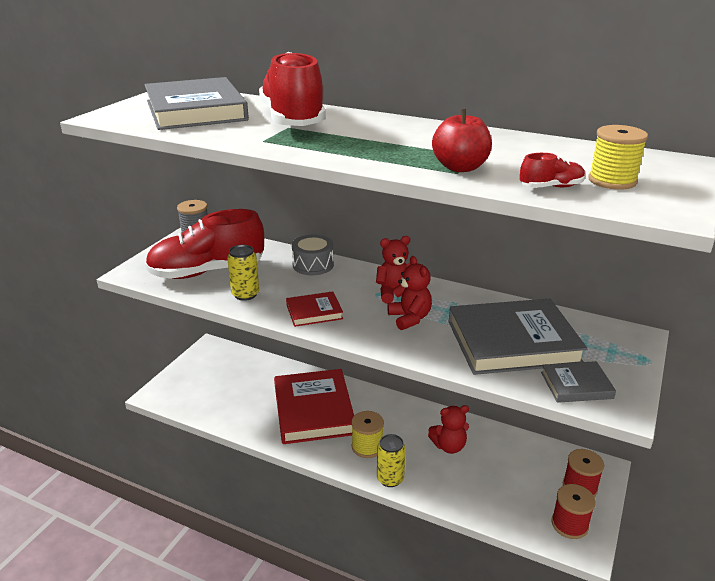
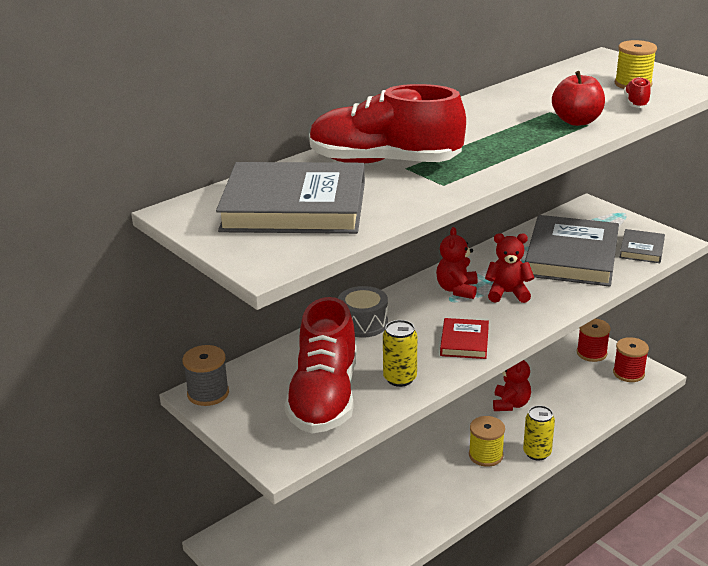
camera: 65 degrees left, 0 degrees up
red book [274,369,354,444] -> none

